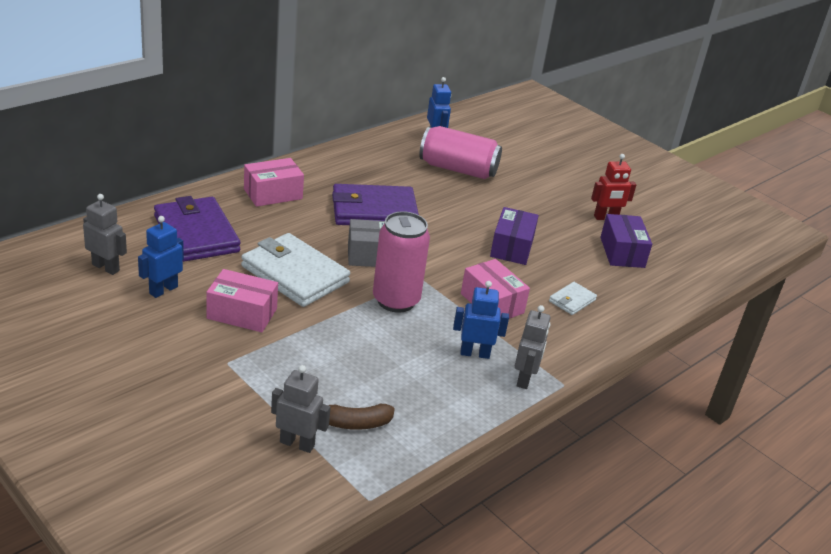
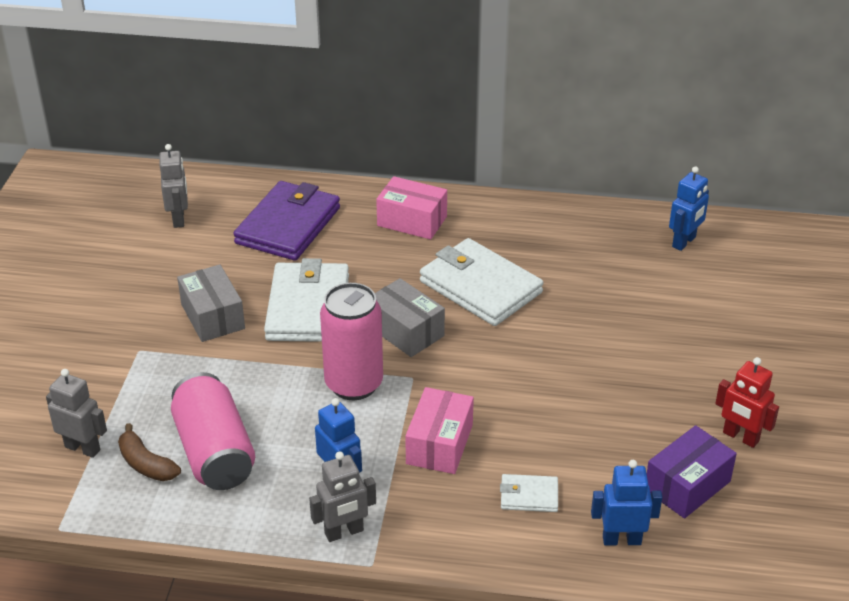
camera: 55 degrees right, 5 degrees up
blue robot [138,216,184,298] -> blue robot moved to [591,460,662,545]
pink box [206,269,278,332] -> grey box [177,264,245,342]
grey robot [271,365,331,453] -> grey robot turned 45 degrees counterclockwise [46,369,107,458]
purple wallet [332,184,419,225] -> white wallet [420,238,543,326]
pink can [419,126,502,179] -> pink can moved to [171,372,255,490]
purple box [490,207,539,265] -> none

